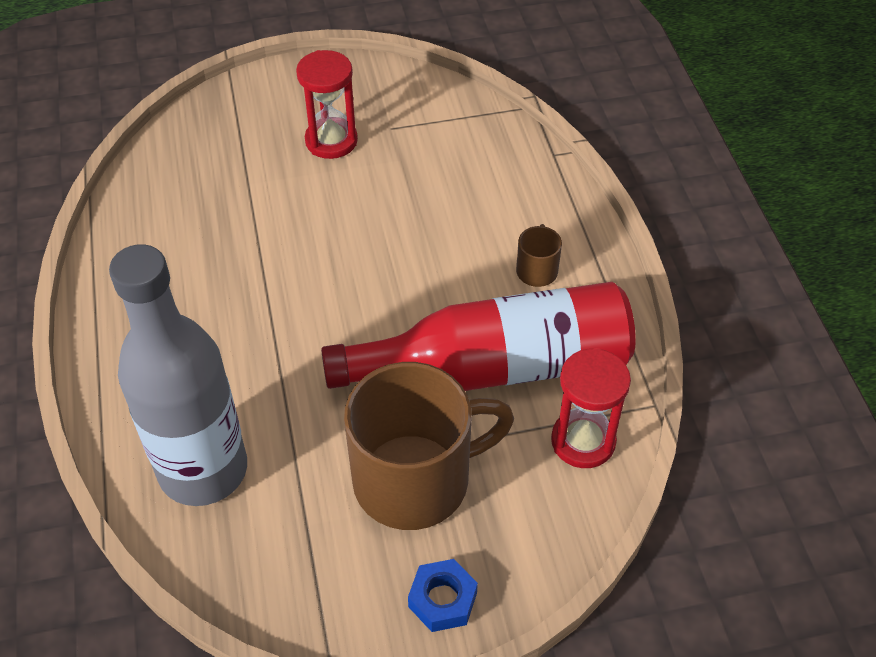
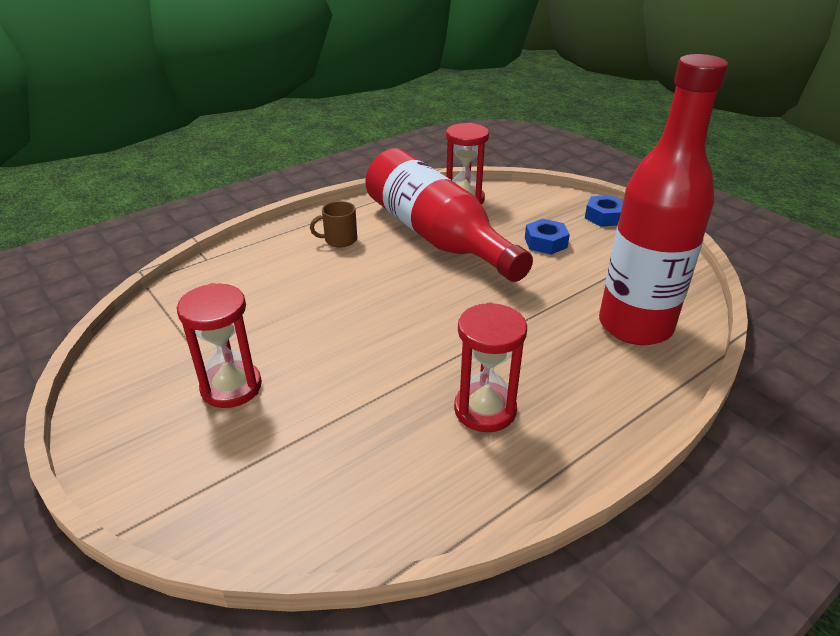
camera: 115 degrees left, 15 degrees down
grey bottle [109,244,247,506] -> red bottle [599,54,728,345]
brown mug [344,362,514,530] -> blue nut [525,219,570,255]
none -> red hourglass [454,303,527,432]

